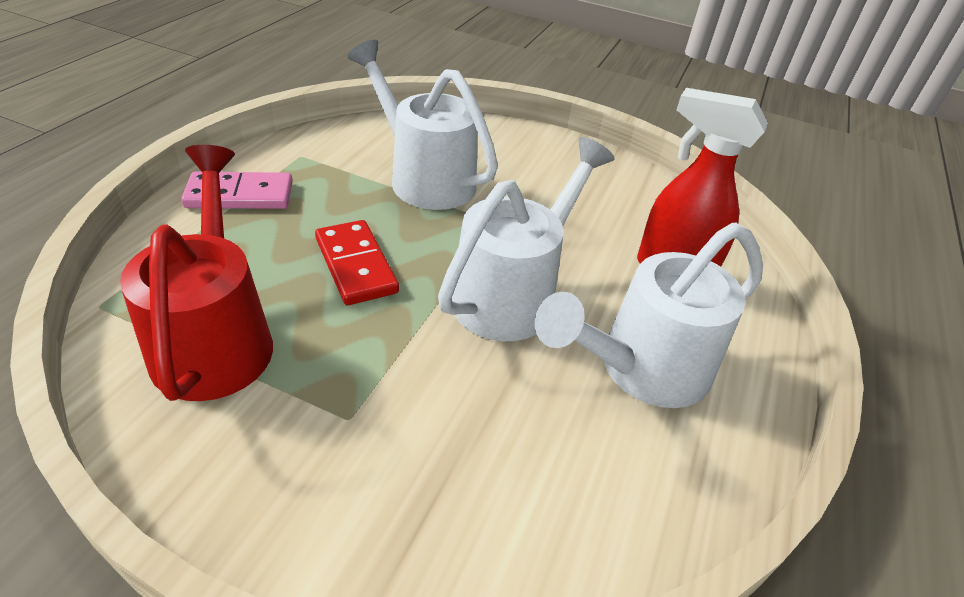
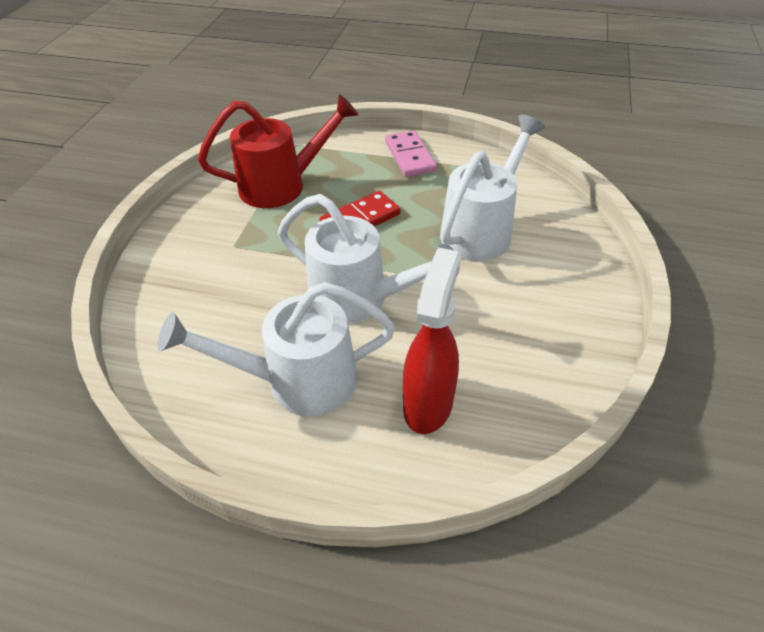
camera: 85 degrees right, 5 degrees up
white watering can [535,223,763,408] -> white watering can turned 60 degrees counterclockwise [157,282,395,416]

